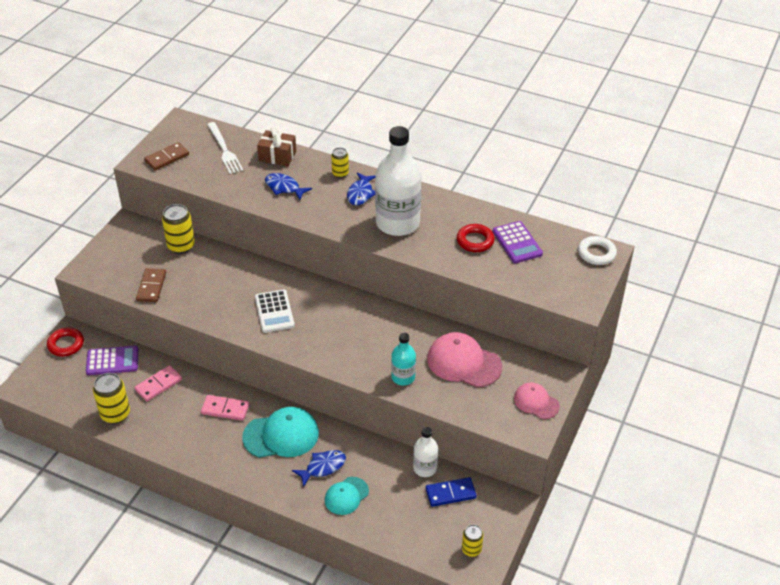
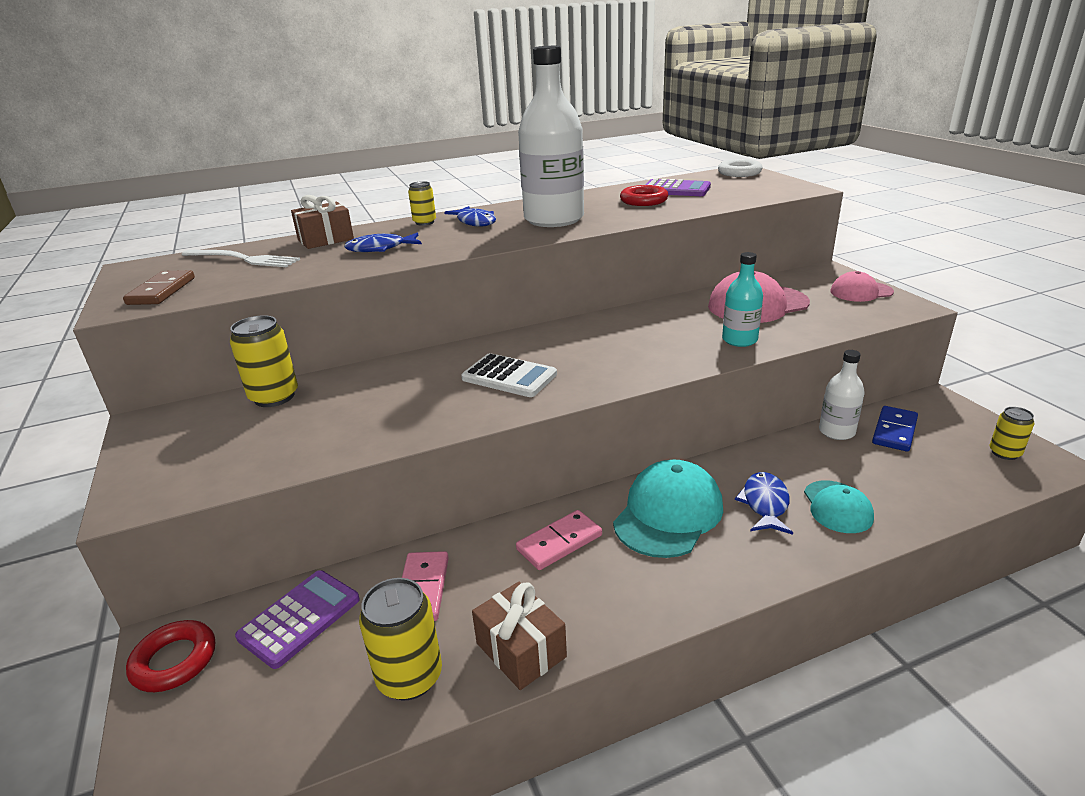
camera: 45 degrees left, 15 degrees down
brown domino [136,268,166,302] -> none
none -> brown gift [472,582,567,690]

